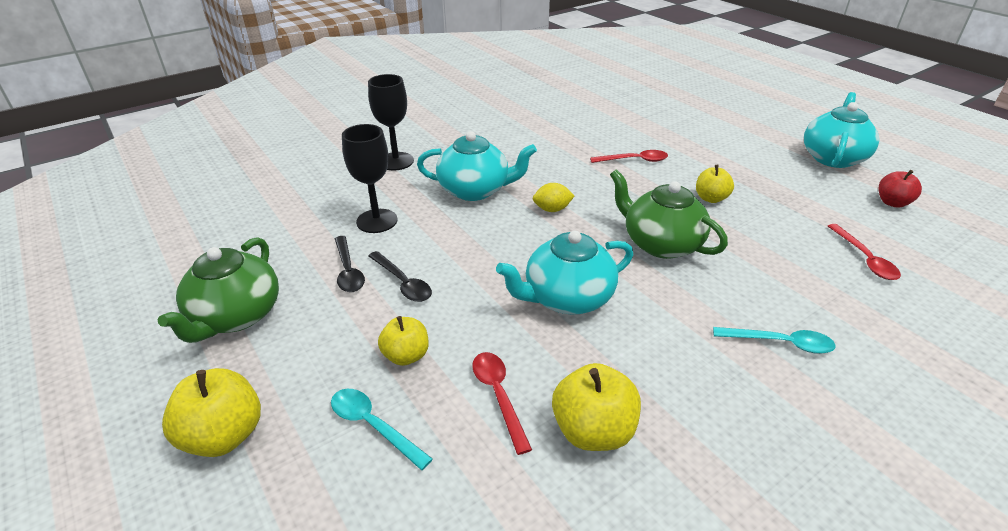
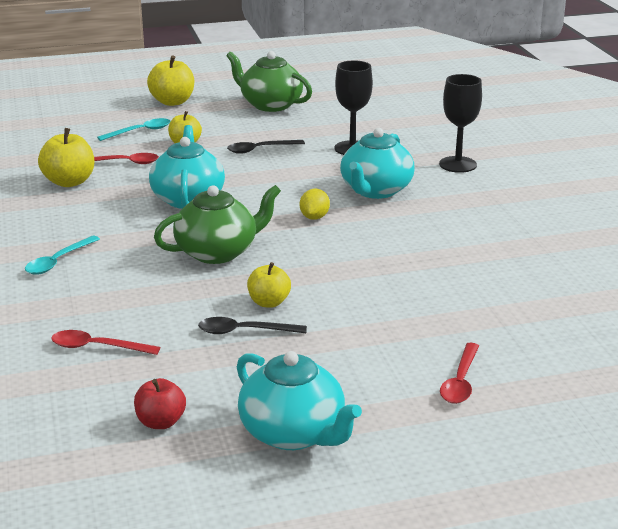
camera: 110 degrees right, 10 degrees down
black spoon [335,236,365,292] -> black spoon moved to [198,317,307,334]
red spoon [590,150,668,163] -> red spoon moved to [440,343,479,404]

